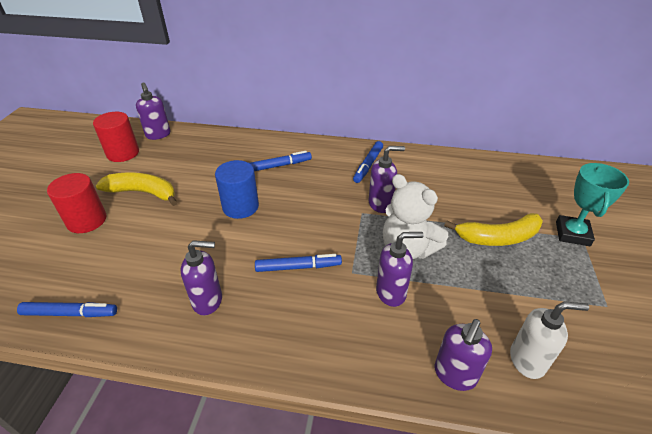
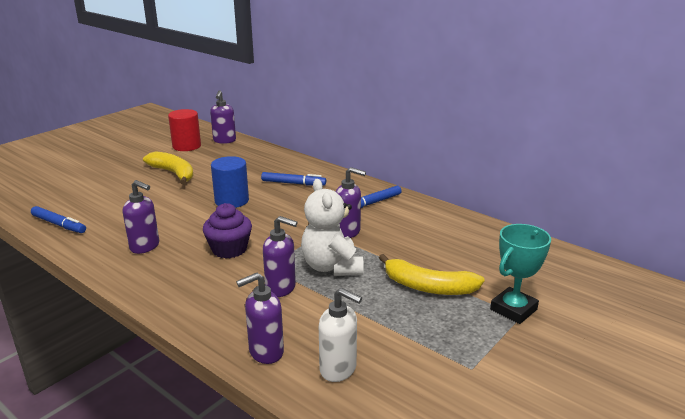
camera: 30 degrees right, 15 degrees down
red cylinder [47,173,107,233] -> none
blue marker [255,254,342,272] -> purple cupcake [203,203,252,259]

